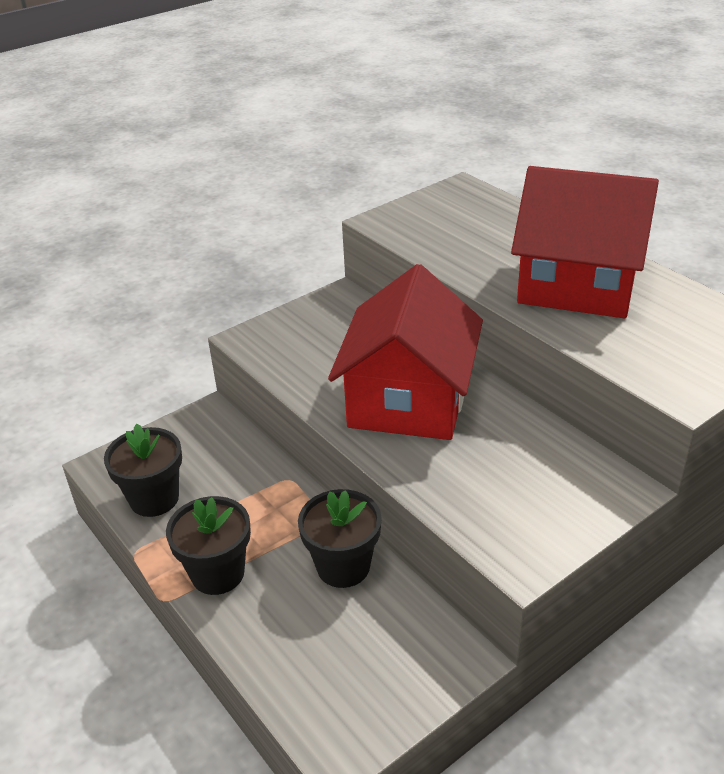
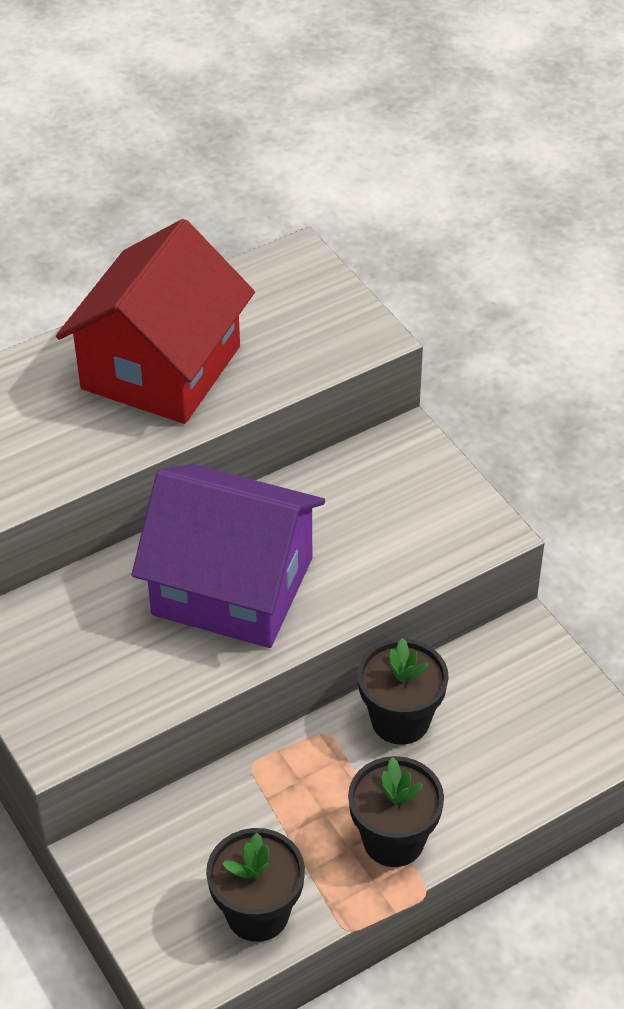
camera: 85 degrees left, 10 degrees up
red house [328,264,483,440] -> purple house [132,464,325,648]

